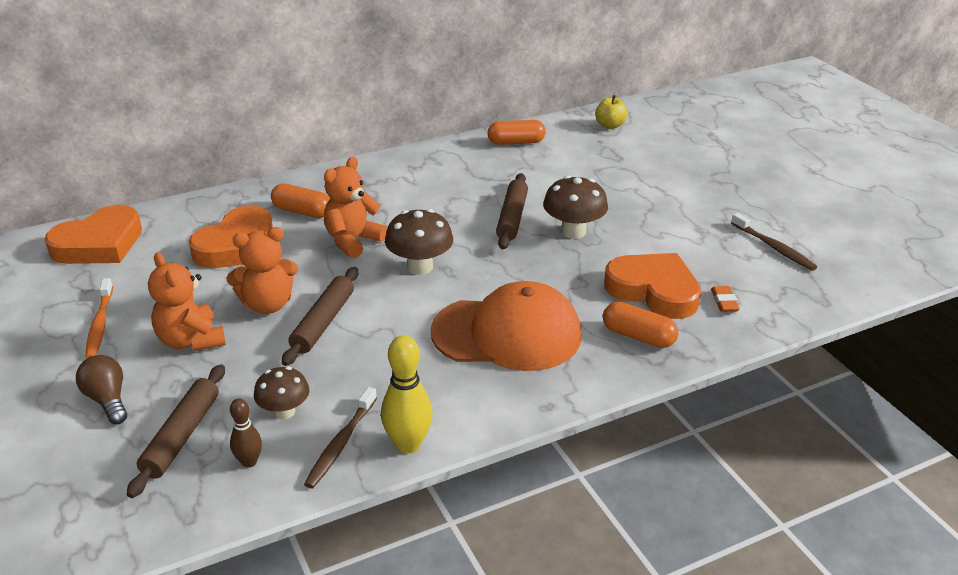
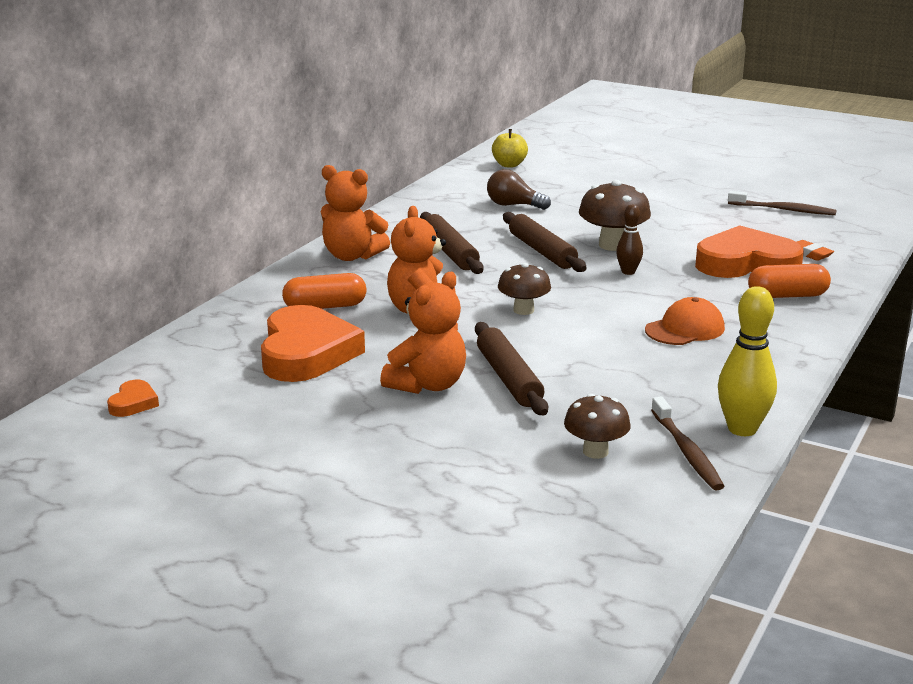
camera: 35 degrees left, 10 degrees down
orange heart [45,205,142,264] -> orange heart [107,380,159,417], size x0.43
brown light bulb [76,355,127,424] -> brown light bulb moved to [487,169,551,210]
orange toothbrush [85,278,113,359] -> none
brown rolling pin [127,364,225,498] -> brown rolling pin moved to [420,212,484,274]
orange teddy bear [148,252,226,351] -> orange teddy bear moved to [321,165,390,261]
brown bowling pin [230,398,262,468] -> brown bowling pin moved to [616,204,643,275]
brown mushroom [385,209,453,275] -> brown mushroom [498,263,551,315], size x0.67
orange cap [430,281,582,371] -> orange cap [645,297,725,345], size x0.51
orange capsule [488,120,546,145] -> none

